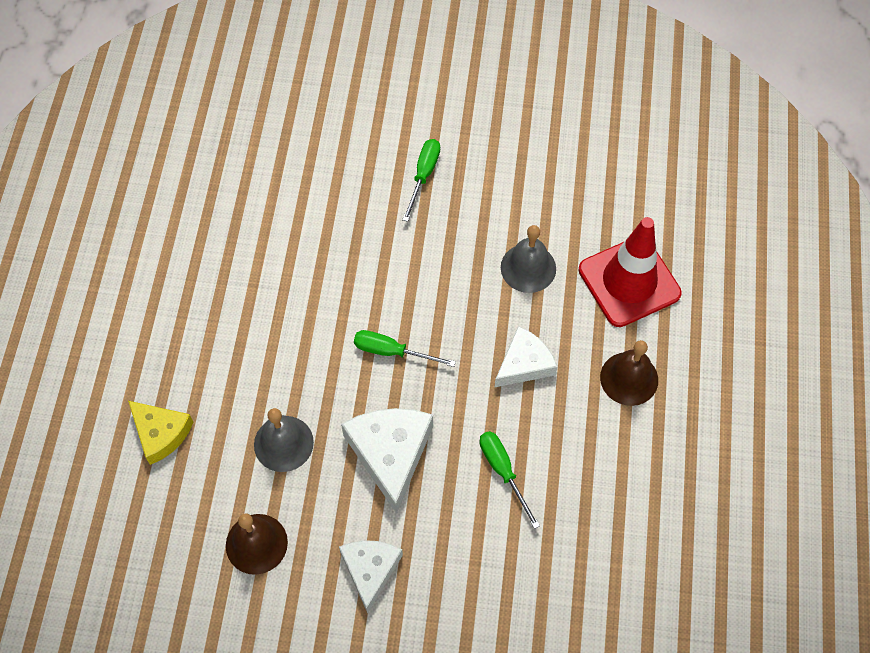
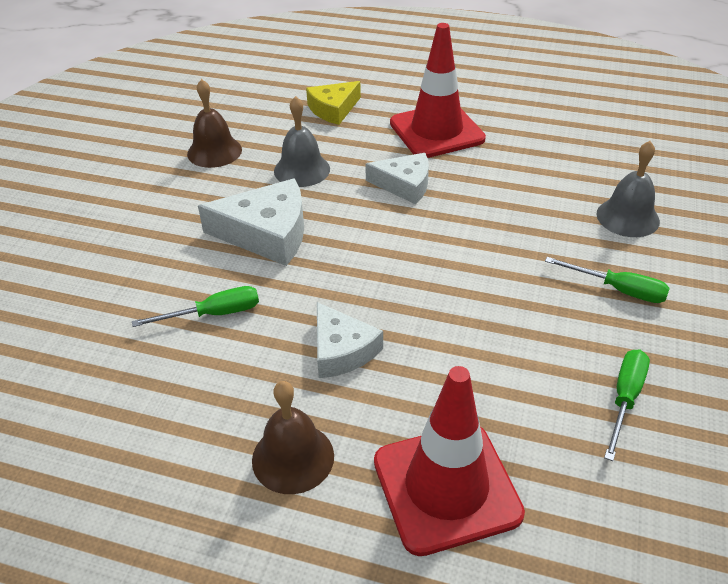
camera: 100 degrees right, 20 degrees down
white cheese [339,540,403,614] -> white cheese moved to [365,153,429,204]
green screwdriver [354,330,456,367] -> green screwdriver moved to [604,349,650,461]
grey bell [501,225,556,293] -> grey bell moved to [597,141,660,237]
none -> red traffic cone [390,23,486,158]

